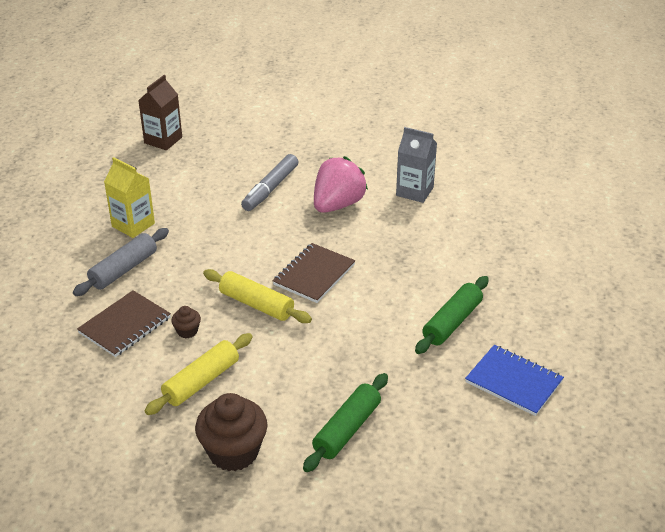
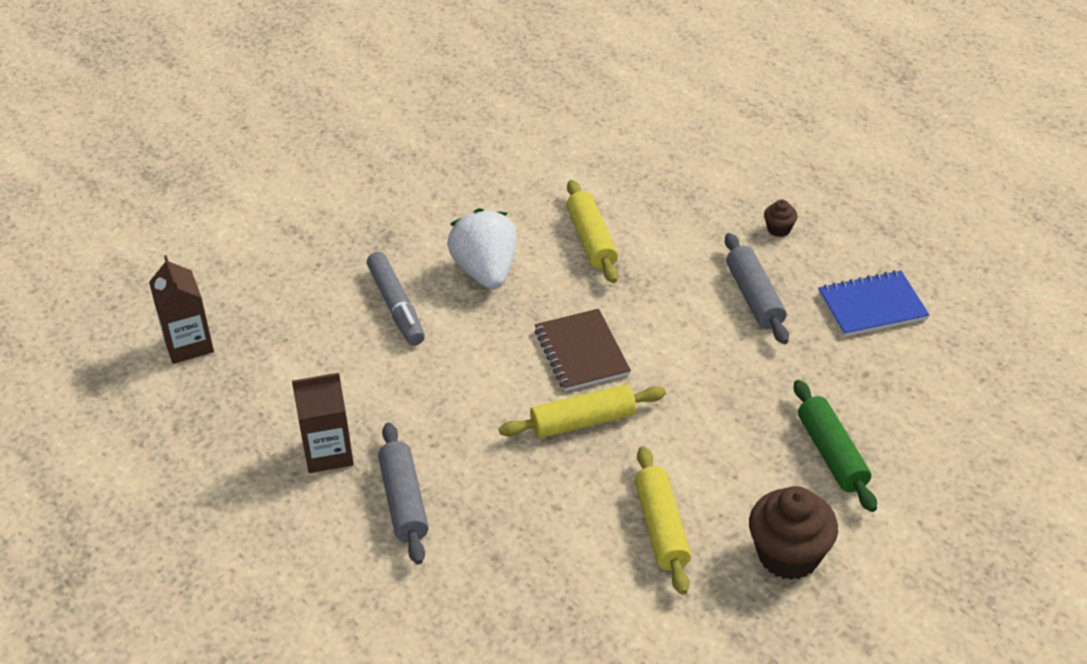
camera: 50 degrees left, 5 degrees up
brown notebook [77,290,171,357] -> none
yellow carton [104,157,155,238] -> brown carton [292,373,354,473]
brown cupcake [171,306,201,338] -> brown cupcake moved to [764,199,798,237]
pink strawberry [314,156,368,213] -> white strawberry [447,208,517,289]
grey carton [396,127,437,203] -> none
green rolling pin [415,276,489,354] -> grey rolling pin [725,233,789,344]
none -> yellow rolling pin [566,180,618,283]

